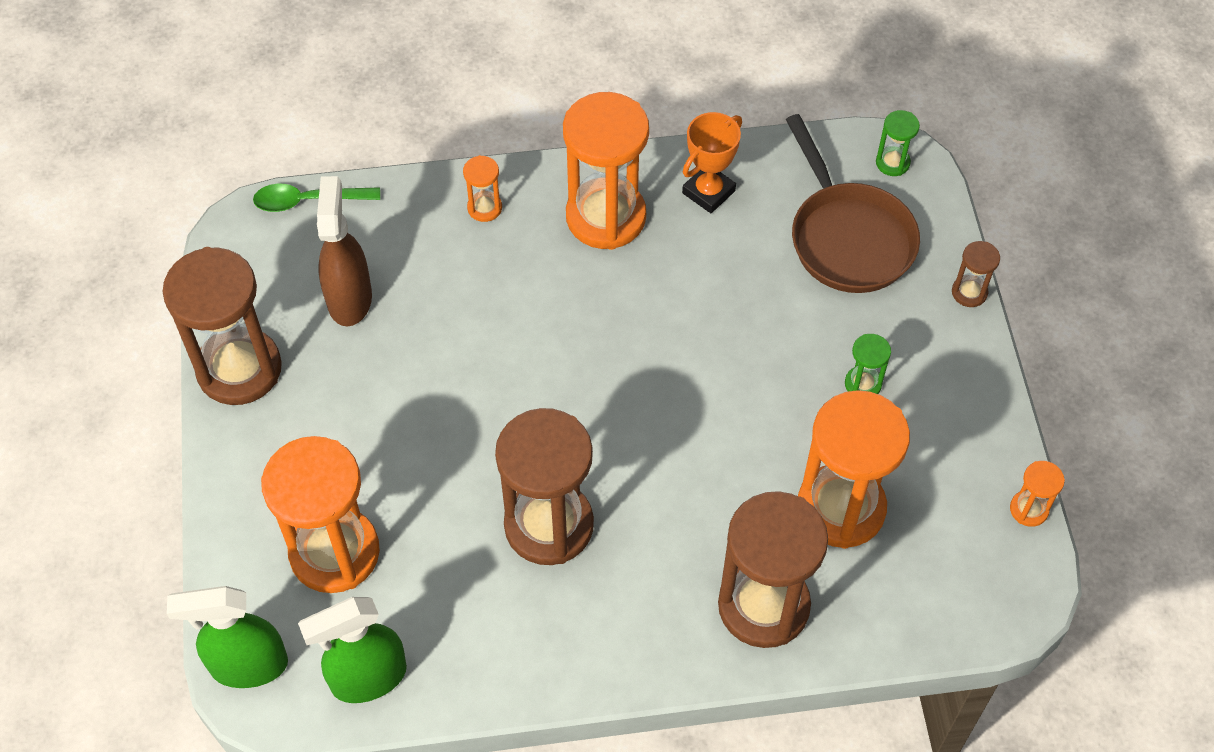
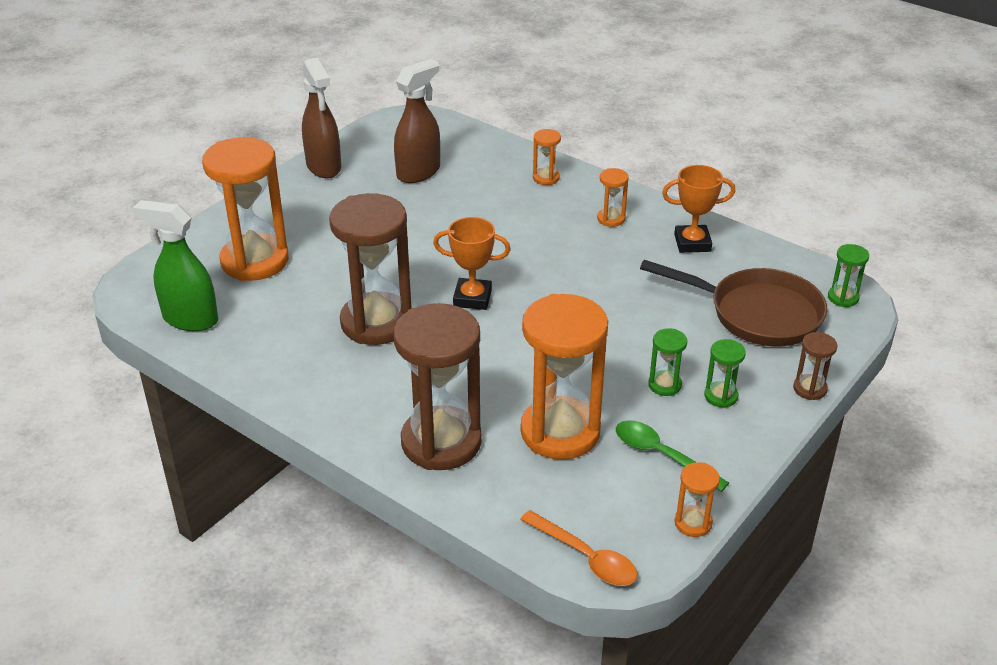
camera: 45 degrees right, 20 degrees down
brown hourglass [163,247,282,405] -> brown spray bottle [302,57,341,178]
green spray bottle [167,586,288,688] -> none
green spoon [253,184,380,212] -> green spoon moved to [616,420,729,492]
orange hourglass [563,92,649,250] -> orange hourglass [597,168,629,227], size x0.43
brown pan [786,114,920,293] -> brown pan turned 90 degrees counterclockwise [640,260,828,347]
none -> orange trophy [433,217,511,310]
none -> orange spoon [520,510,637,586]
none -> green hourglass [704,339,746,408]

